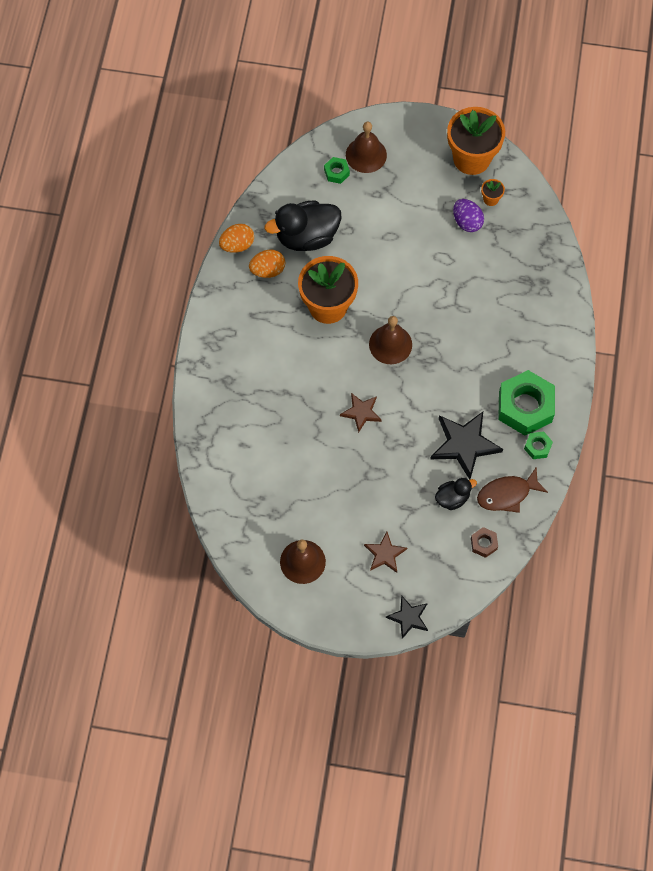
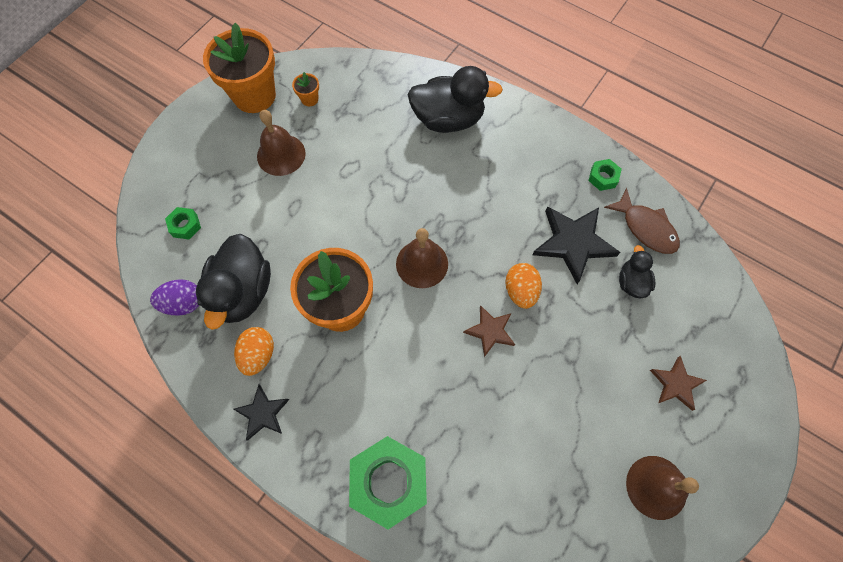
camera: 65 degrees left, 0 degrees up
orange egg [219,224,254,253] -> orange egg moved to [505,263,542,309]
brown bell [346,122,387,173] -> brown bell moved to [257,110,306,176]
black star [386,595,428,639] -> black star moved to [233,385,289,441]
purple egg [453,199,484,232] -> purple egg moved to [150,279,199,316]
brown nut [471,527,498,558] -> none
brown fish [477,466,548,513] -> brown fish turned 45 degrees counterclockwise [604,188,680,254]
green nut [498,370,555,435] -> green nut moved to [349,436,427,530]
none -> black duck [408,66,503,133]

